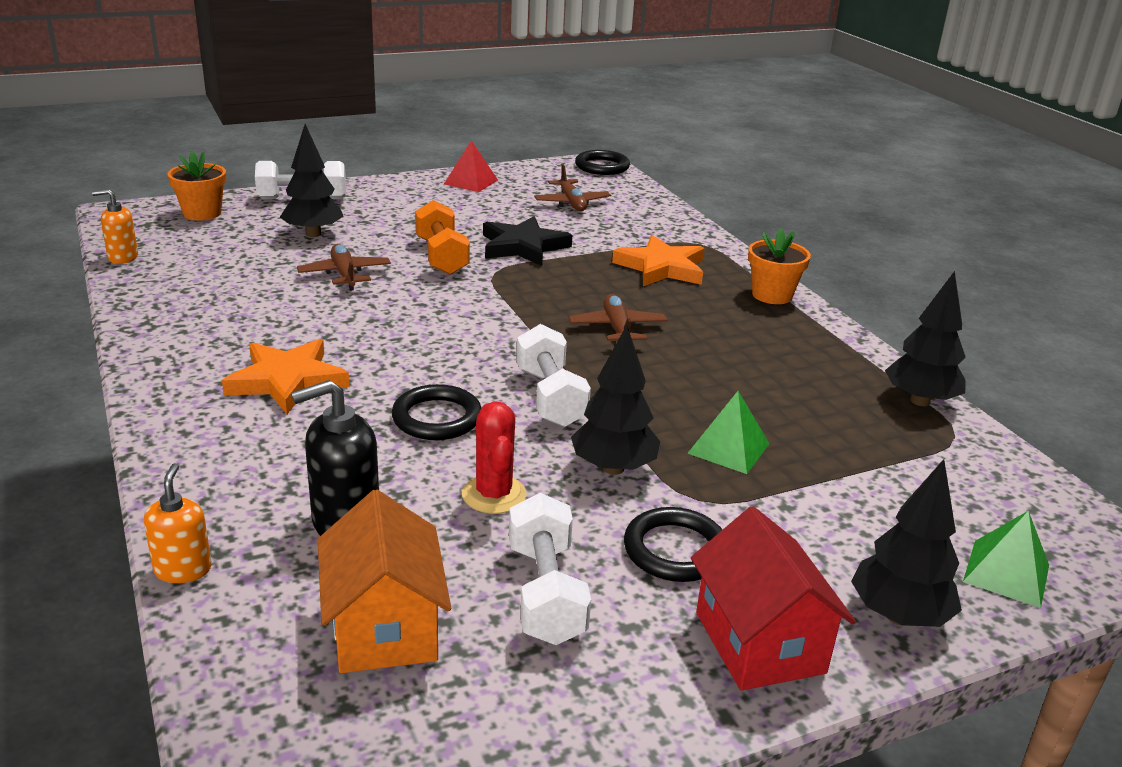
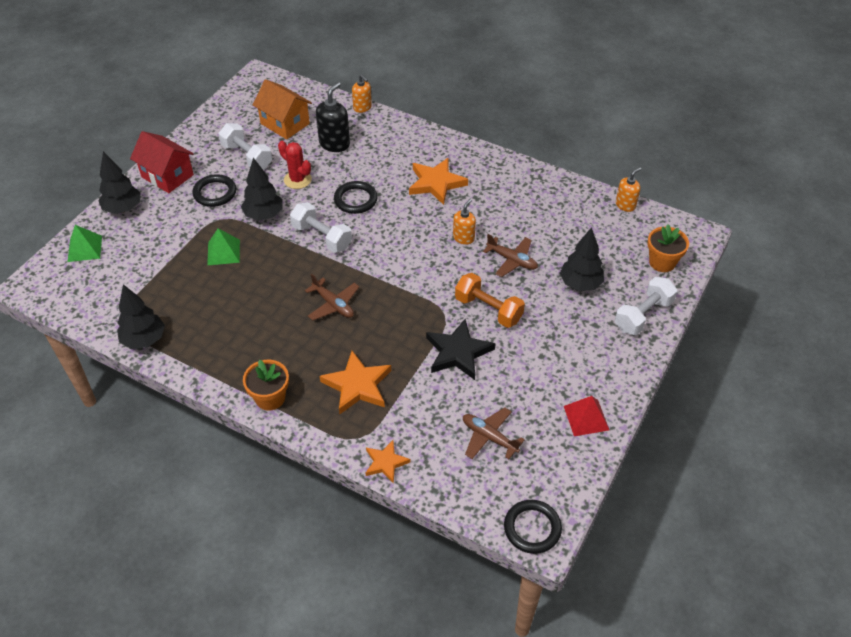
camera: 145 degrees right, 20 degrees up
none -> orange star [366,440,410,483]
none -> orange soap dispenser [453,199,476,245]

